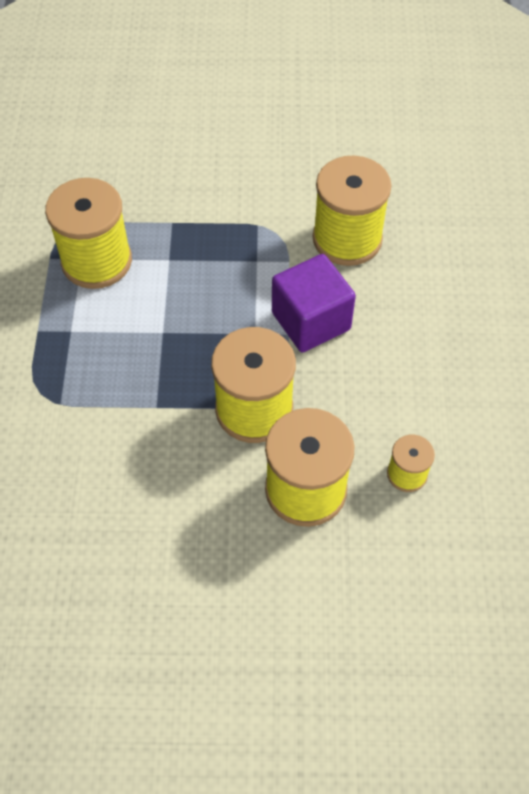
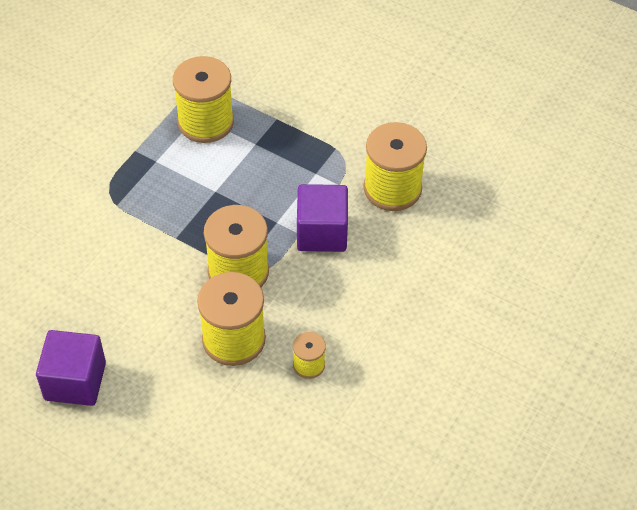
camera: 30 degrees right, 5 degrees down
none -> purple cube [36,330,106,406]

